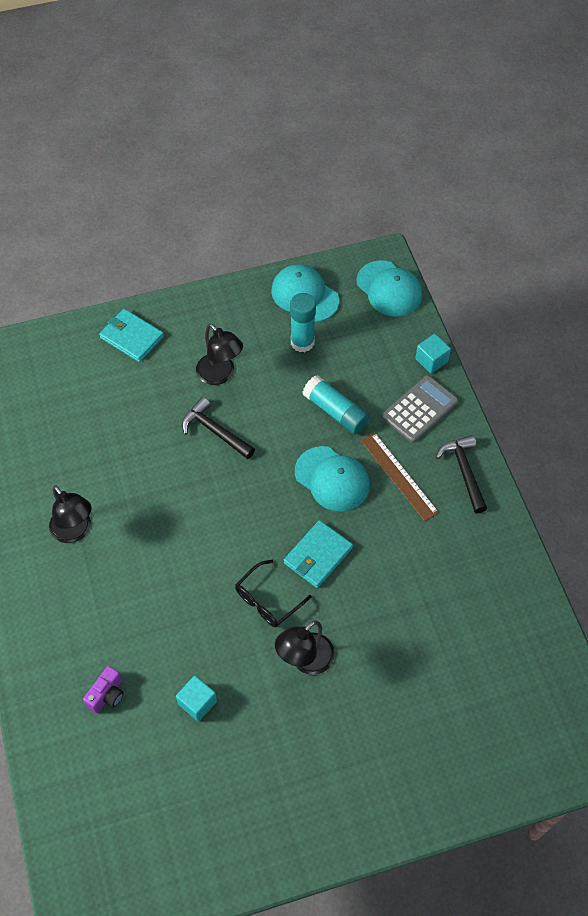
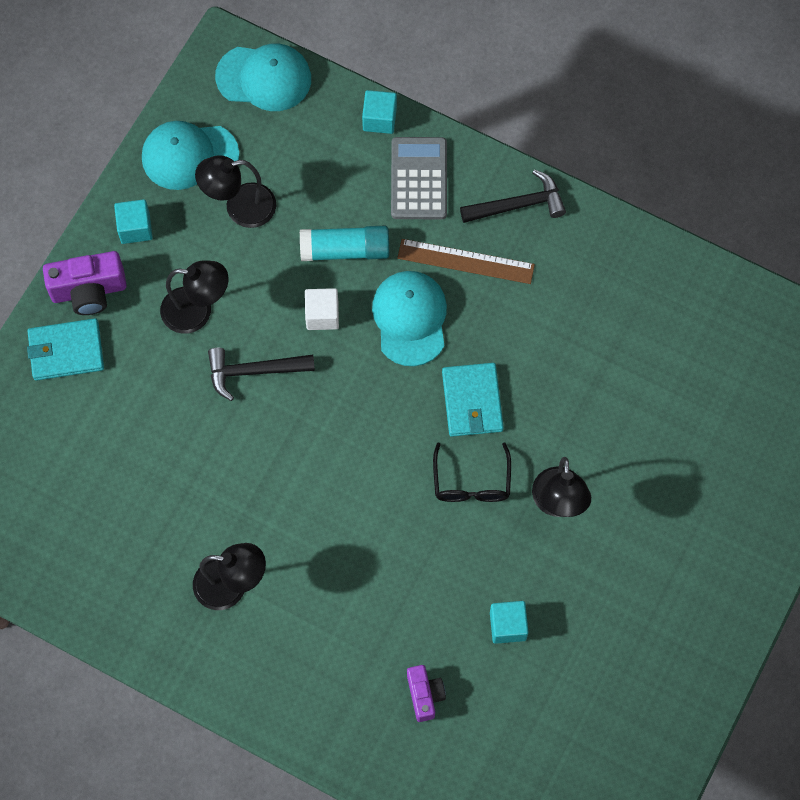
camera: 45 degrees left, 10 degrees up
turquoise glue stick [290,293,316,352] -> black lamp [195,155,276,228]
turquoise cap [295,446,370,512] -> turquoise cap turned 90 degrees counterclockwise [372,271,447,366]
black hammer [436,435,487,513] -> black hammer turned 135 degrees clockwise [460,169,566,223]
none -> purple camera [43,251,127,315]
none -> turquoise cube [114,199,153,244]
none -> white cube [305,288,339,330]

